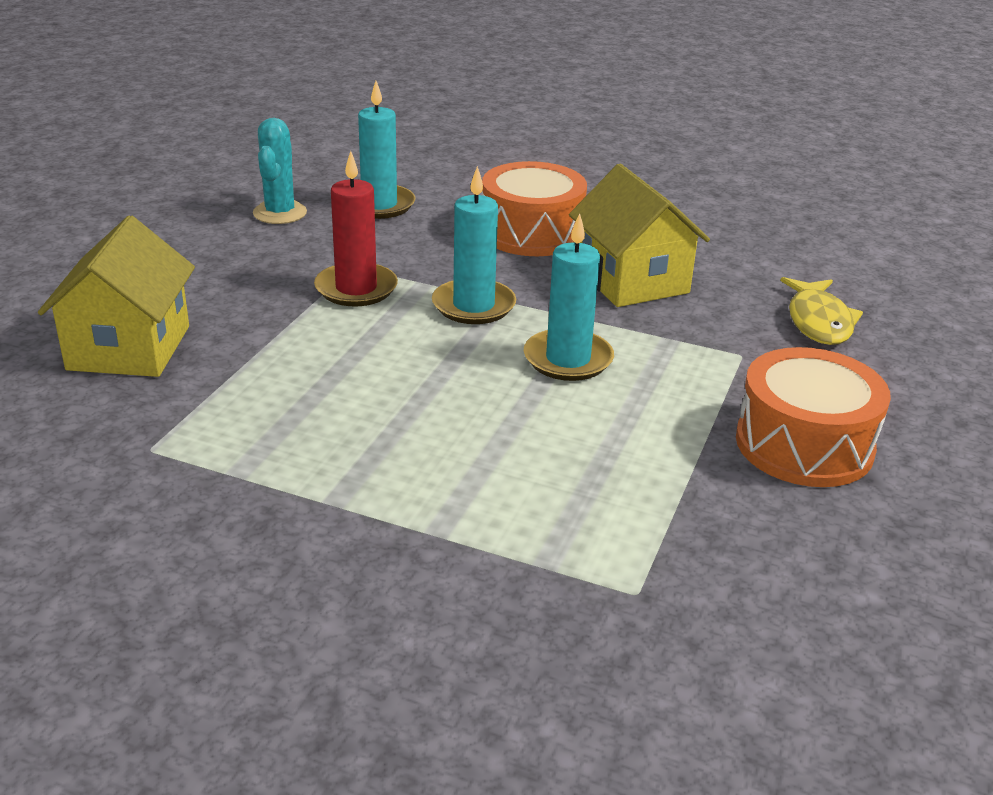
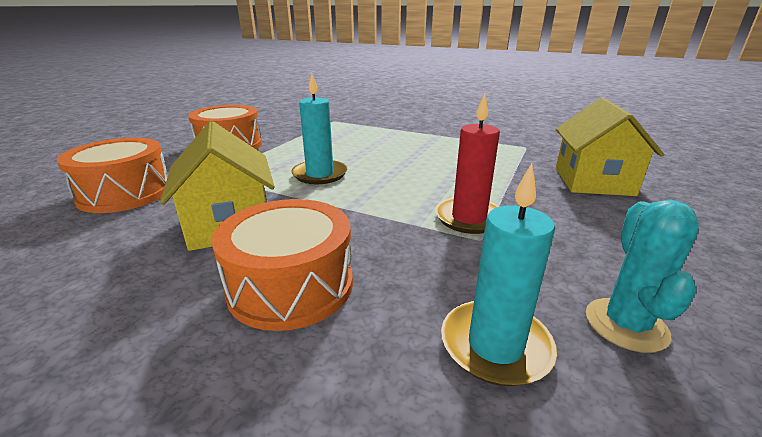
camera: 175 degrees left, 5 degrees down
turquoise candle [432,166,516,324] -> none
yellow fish [780,277,863,345] -> orange drum [57,138,168,213]

